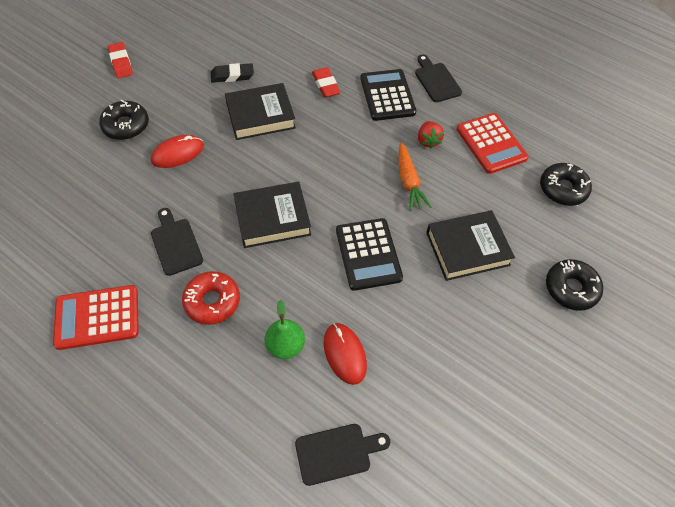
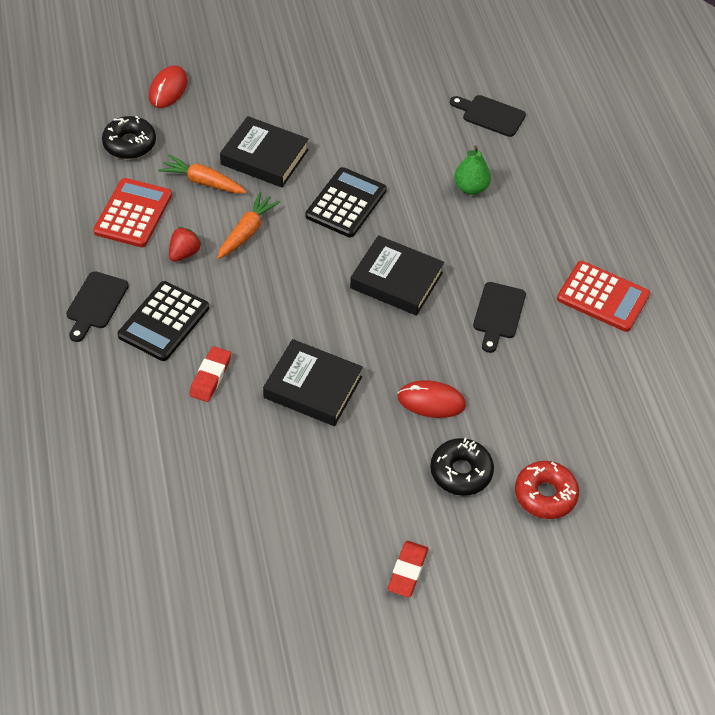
camera: 140 degrees left, 5 degrees down
red donut [182,271,240,325] -> red donut moved to [515,461,579,519]
black eraser [211,63,254,83] -> none
red mouse [324,323,367,385] -> red mouse moved to [149,65,188,108]
black donut [546,259,603,311] -> none
none -> orange carrot [158,155,247,193]

